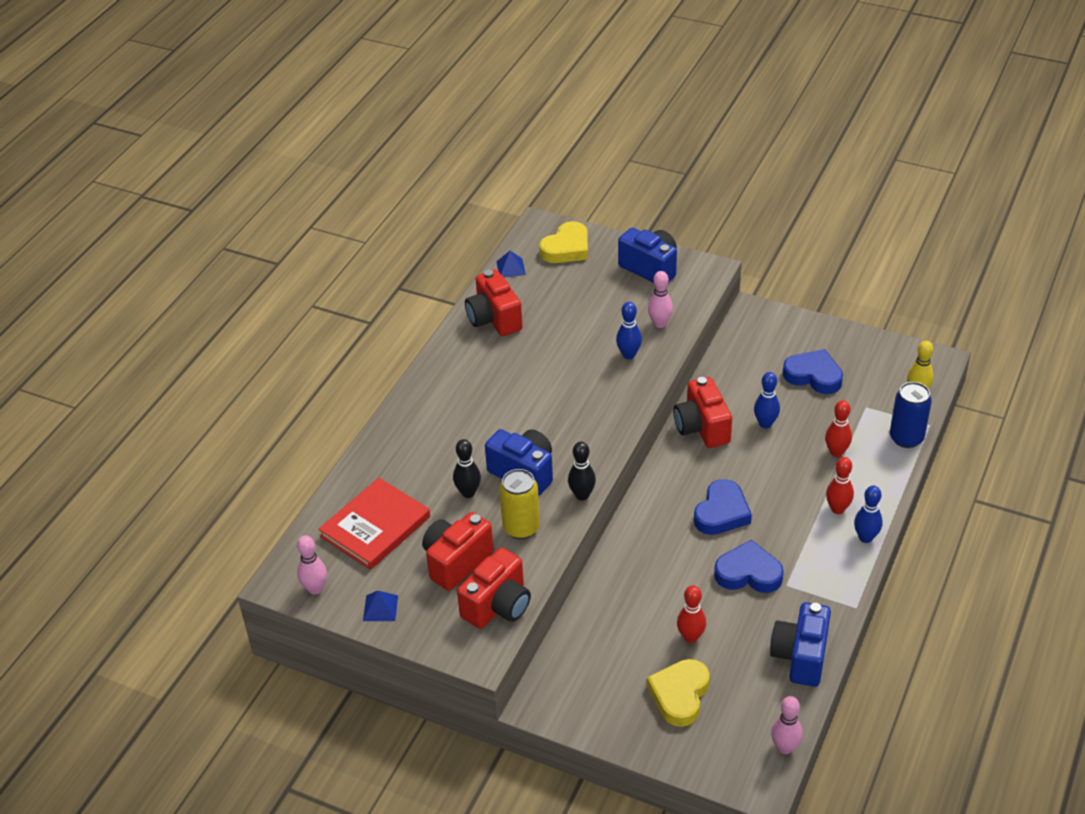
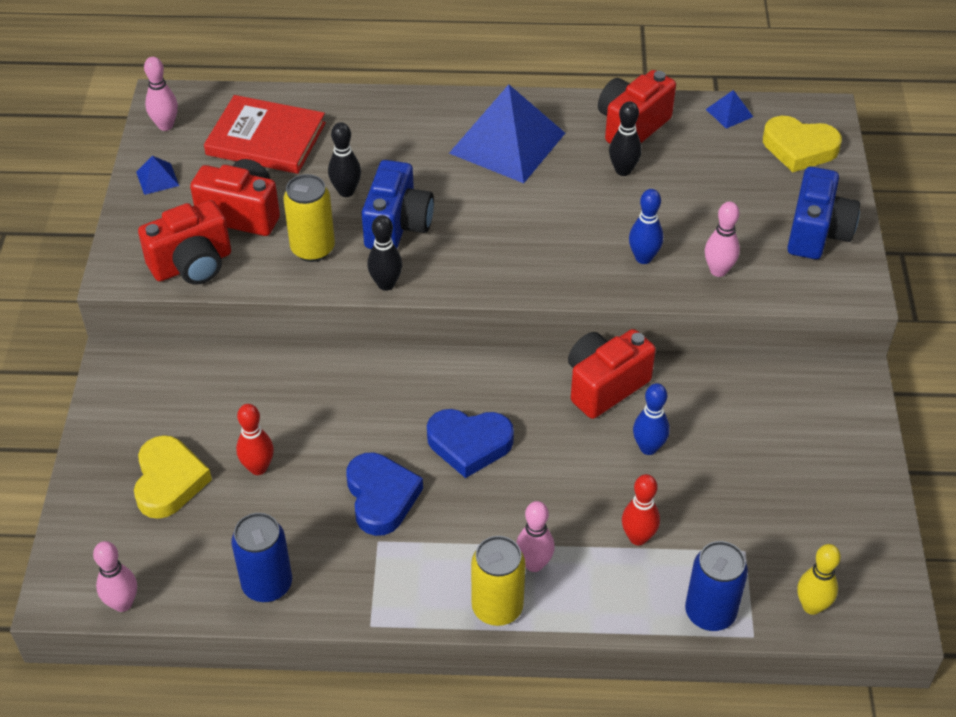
camera: 65 degrees right, 5 degrees up
red camera [457,548,531,629] -> red camera turned 45 degrees counterclockwise [138,200,231,285]
yellow heart [647,659,710,727] -> yellow heart turned 90 degrees clockwise [134,435,212,519]
blue camera [770,602,831,687] -> blue can [231,513,292,602]
blue heart [783,349,843,394] -> none
red bowling pin [826,457,854,514] -> pink bowling pin [516,501,555,572]
blue bowling pin [854,485,883,543] -> yellow can [471,536,525,626]
none -> blue pyramid [449,85,565,183]
none -> black bowling pin [609,101,642,176]

